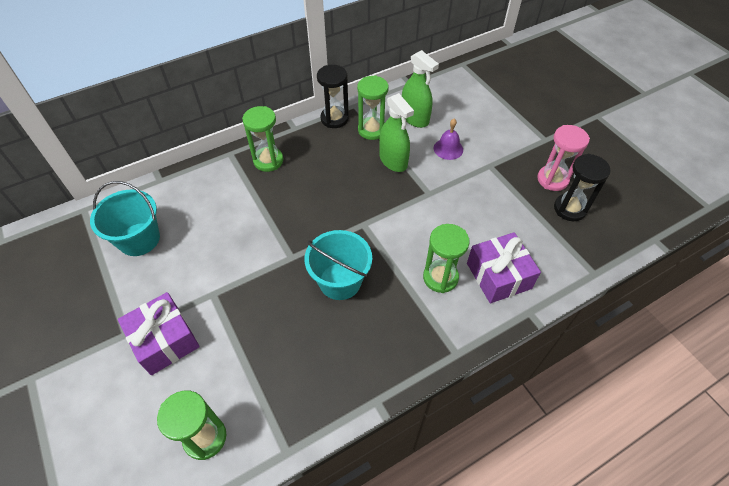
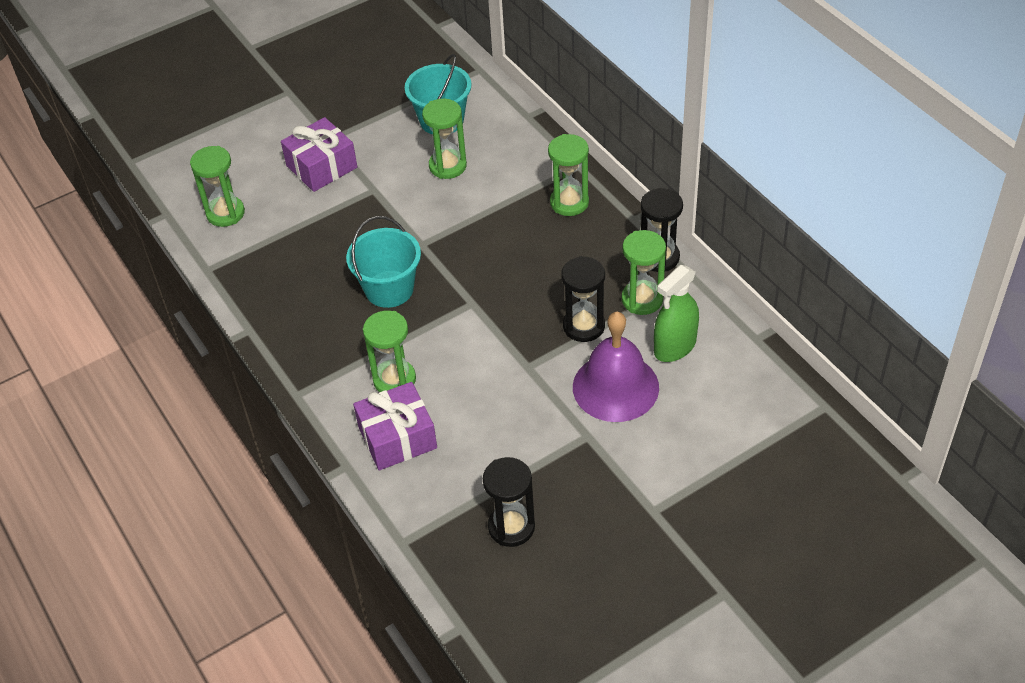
camera: 90 degrees right, 5 degrees down
green spray bottle [379,93,414,172] -> black hourglass [561,256,605,342]
purple bell [434,119,463,160] -> purple bell [573,312,659,422], size x1.96
pink hourglass [537,125,590,191] -> none
none -> green hourglass [422,99,467,179]

